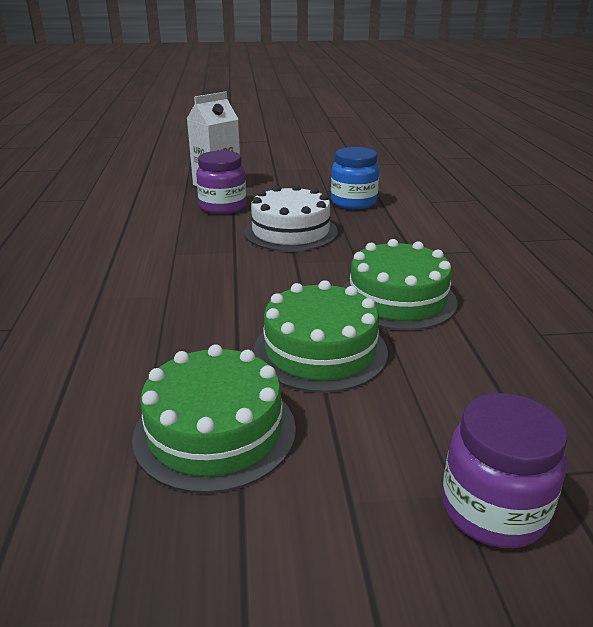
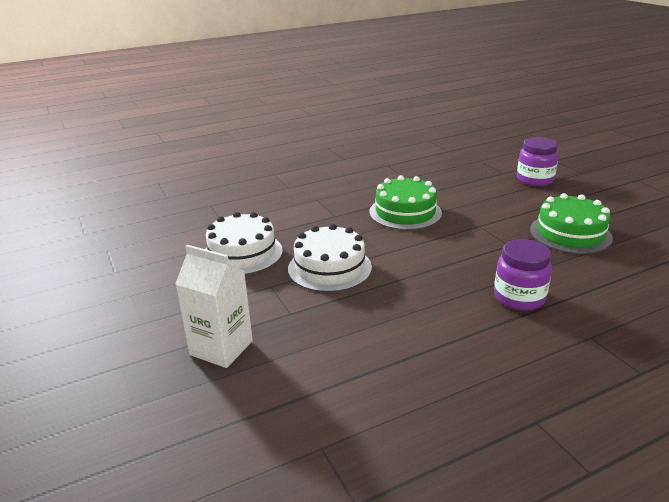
camera: 110 degrees left, 0 degrees up
purple jar [196,151,246,214] -> purple jar moved to [494,239,552,311]
green cake [253,280,388,393] -> none
blue jar [331,147,379,209] -> white cake [205,212,283,275]

